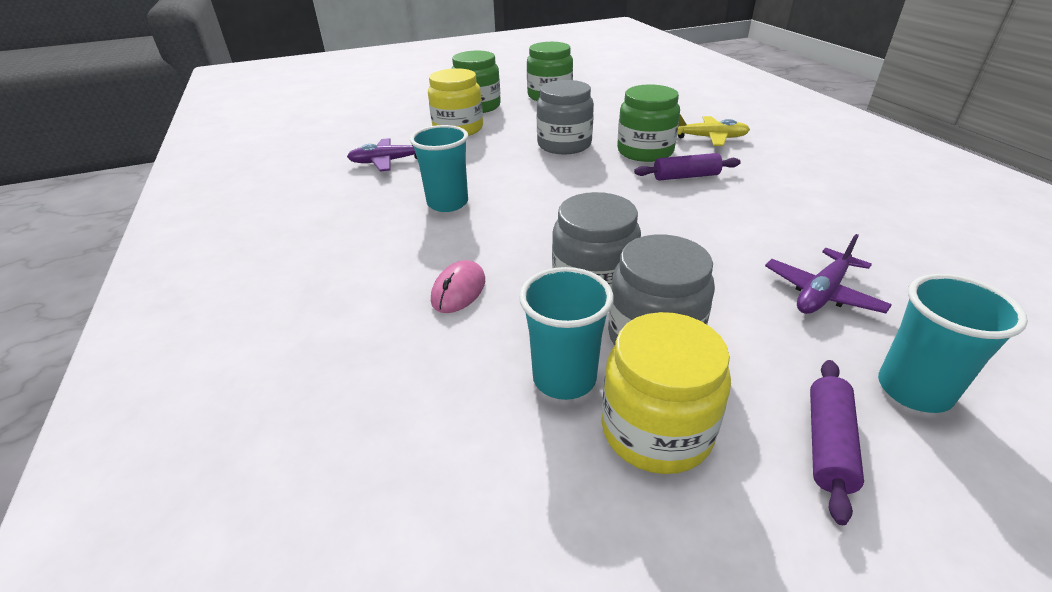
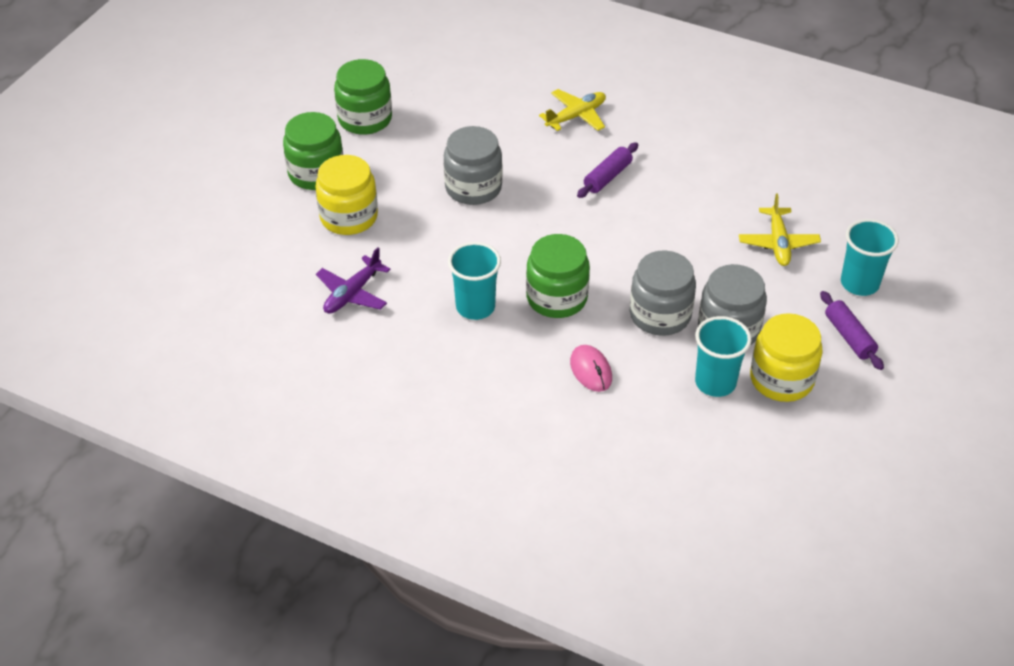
camera: 45 degrees left, 10 degrees up
green jar [617,84,680,162] -> green jar moved to [526,234,590,318]
purple plane [765,234,892,314] -> yellow plane [739,194,821,266]

